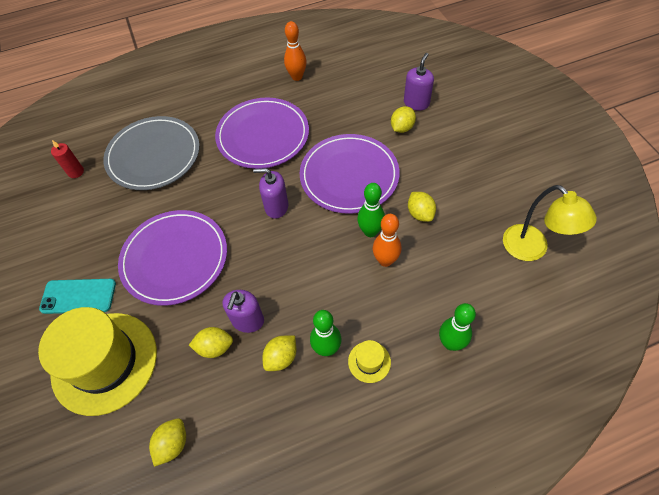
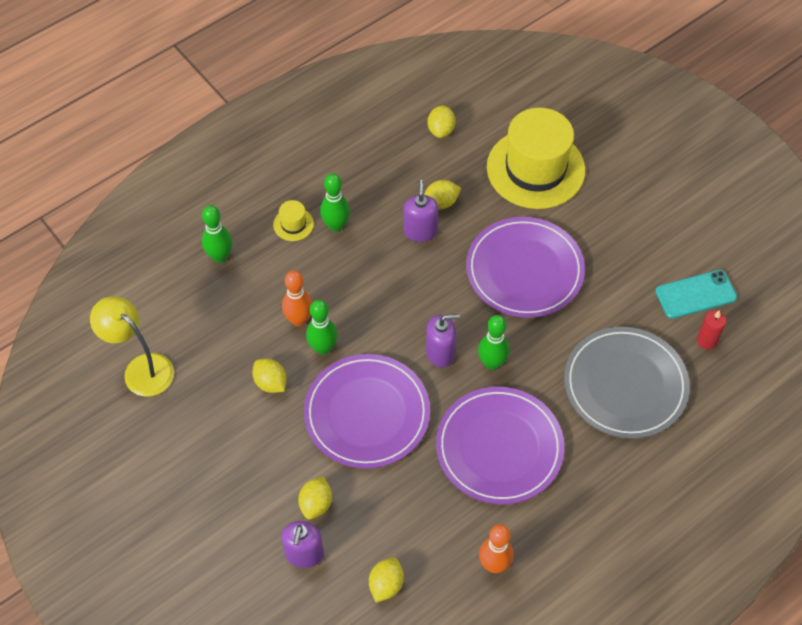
camera: 160 degrees right, 0 degrees up
turquoise phone [39,279,116,314] -> turquoise phone moved to [655,270,737,319]
yellow lemon [262,336,296,371] -> yellow lemon moved to [369,557,404,602]
none -> green bowling pin [478,315,510,370]

